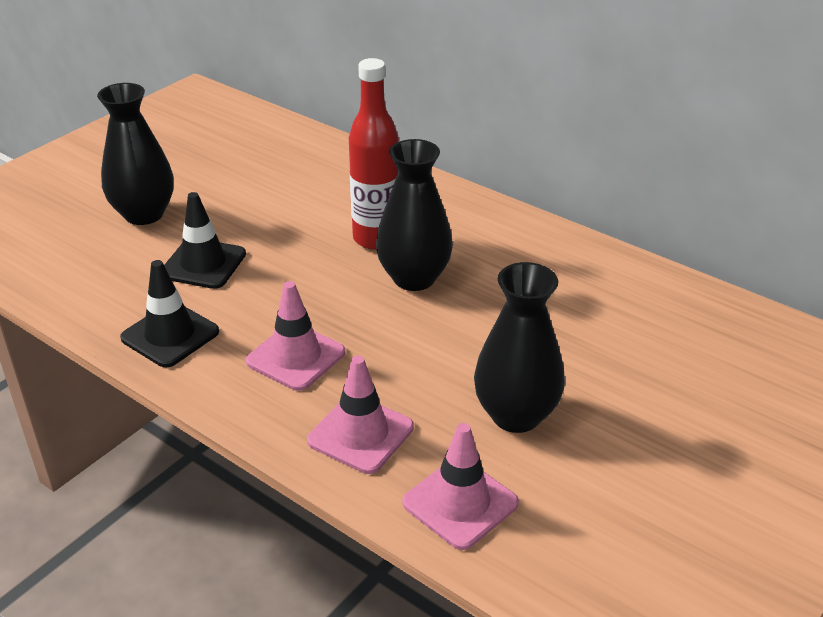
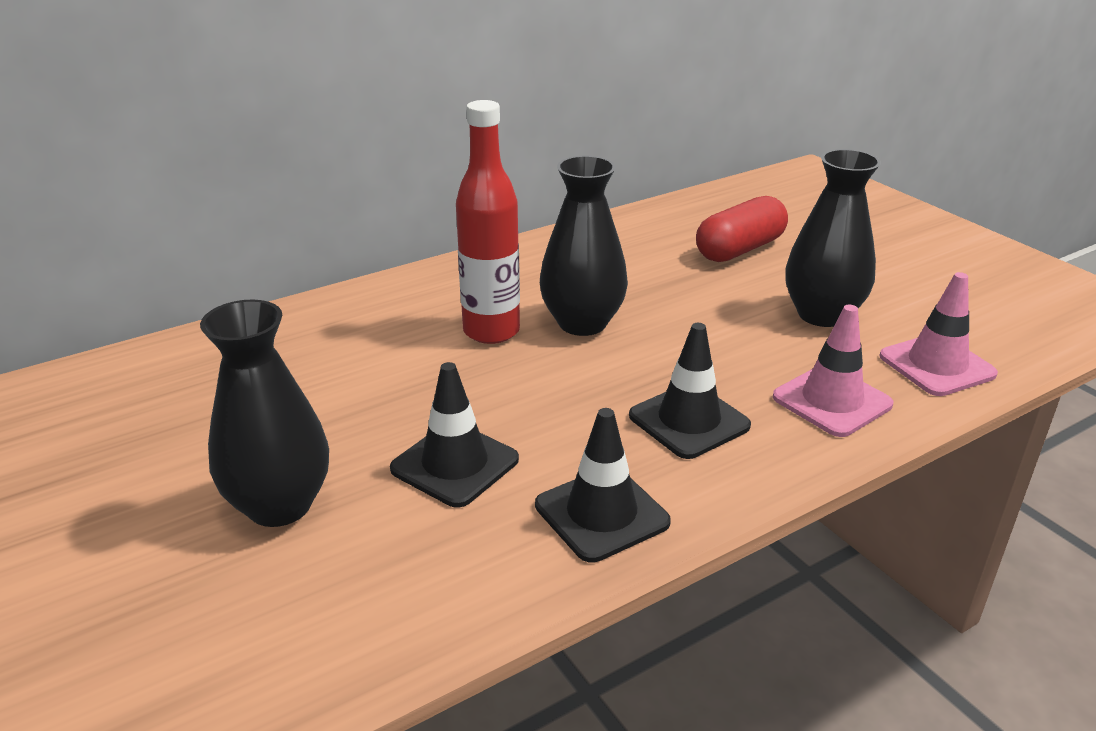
camera: 70 degrees left, 5 degrees down
pink traffic cone [246,281,345,391] -> black traffic cone [629,323,751,459]
none -> red capsule [696,196,788,262]

